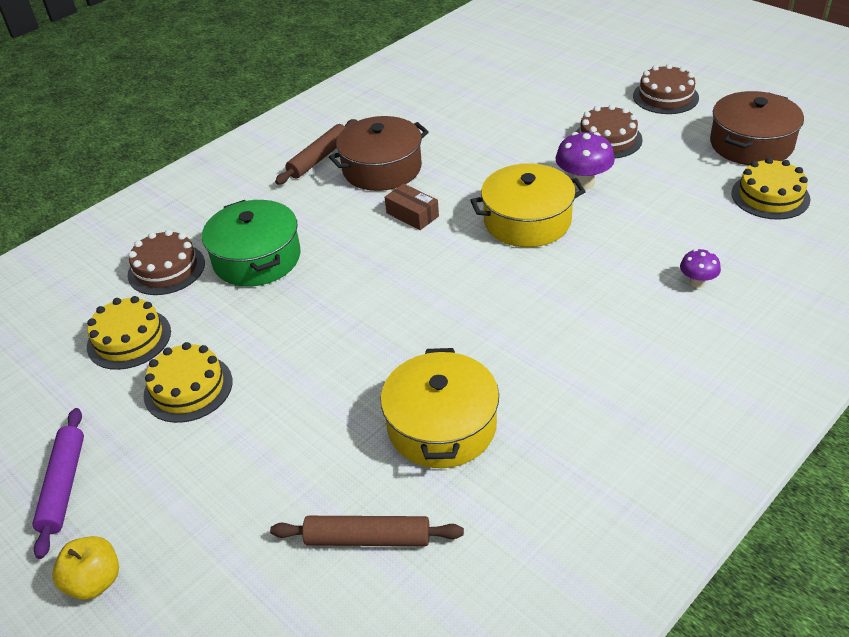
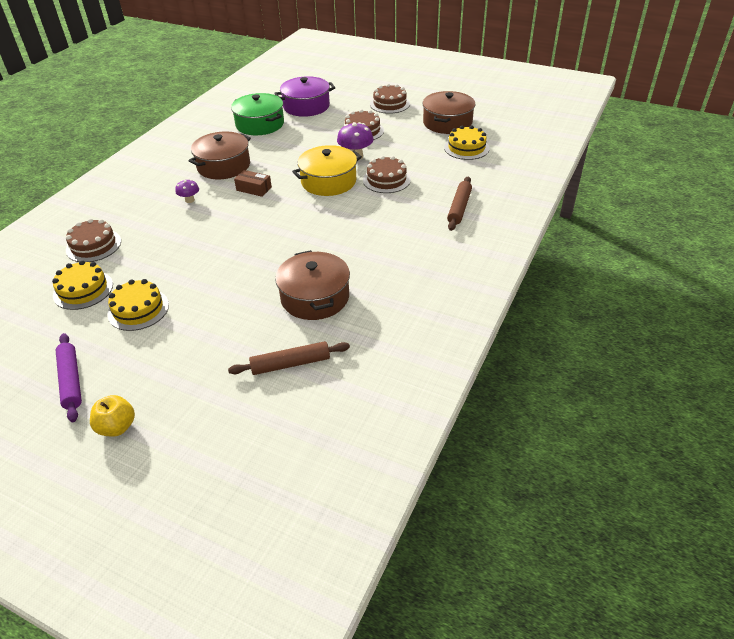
camera: 20 degrees left, 0 degrees up
green pot [202,200,301,287] -> green pot moved to [231,93,284,135]
brown rolling pin [275,119,357,185] -> brown rolling pin moved to [447,176,472,231]
yellow pot [380,348,499,468] -> brown pot [275,250,350,320]
purple mushroom [680,249,721,288] -> purple mushroom moved to [175,180,199,203]
none -> purple pot [274,76,335,117]
none -> brown cake [363,156,411,193]

